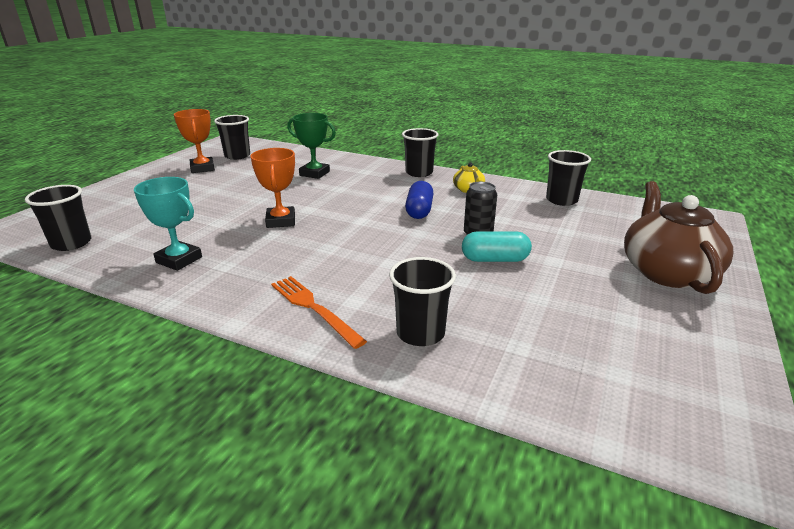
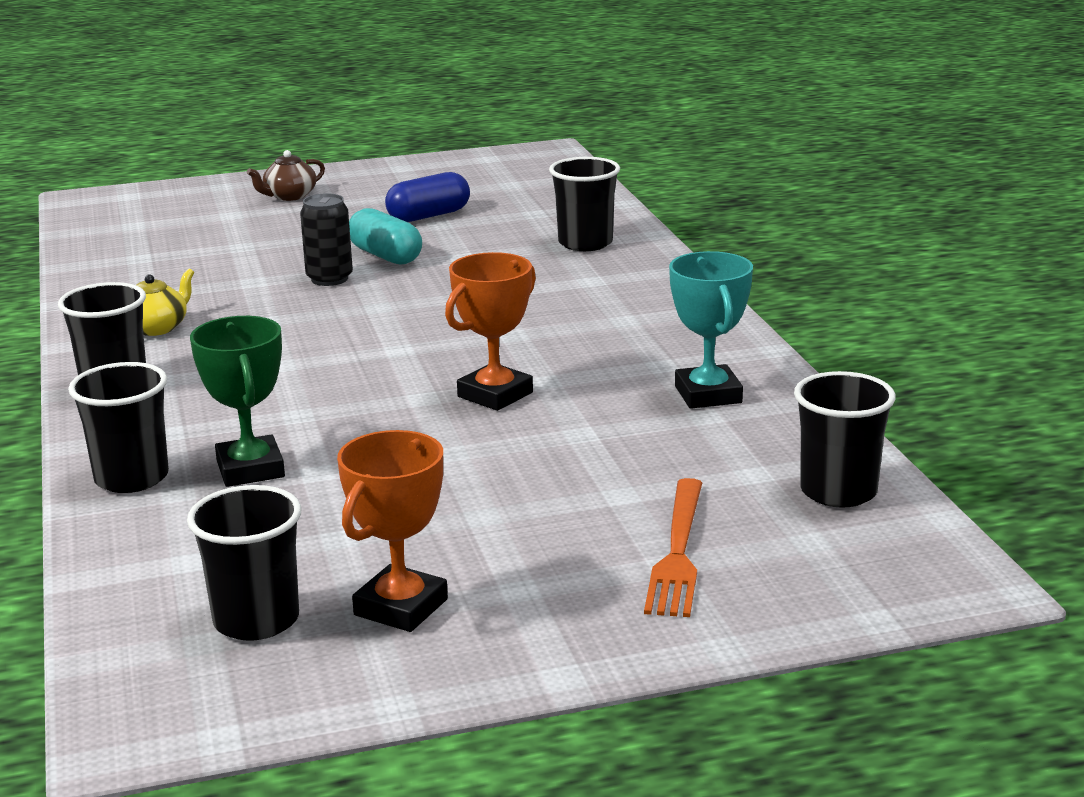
camera: 130 degrees left, 5 degrees down
orange fork [271,276,367,349] -> orange fork moved to [644,478,702,617]
blue capsule [405,181,434,219] -> blue capsule moved to [385,172,470,222]
black cup [546,150,591,206] -> black cup moved to [68,362,169,493]
brown teapot [624,181,733,294] -> brown teapot [247,150,325,201], size x0.46

